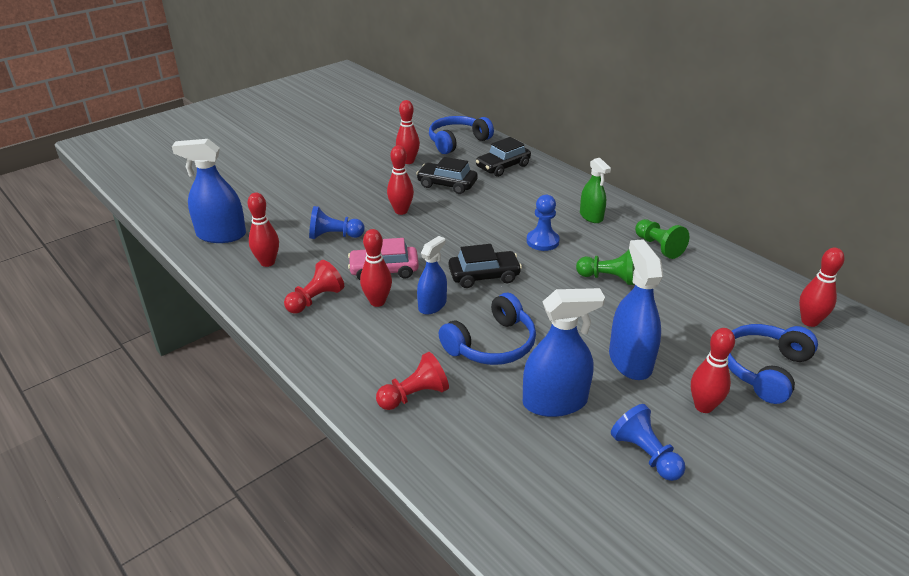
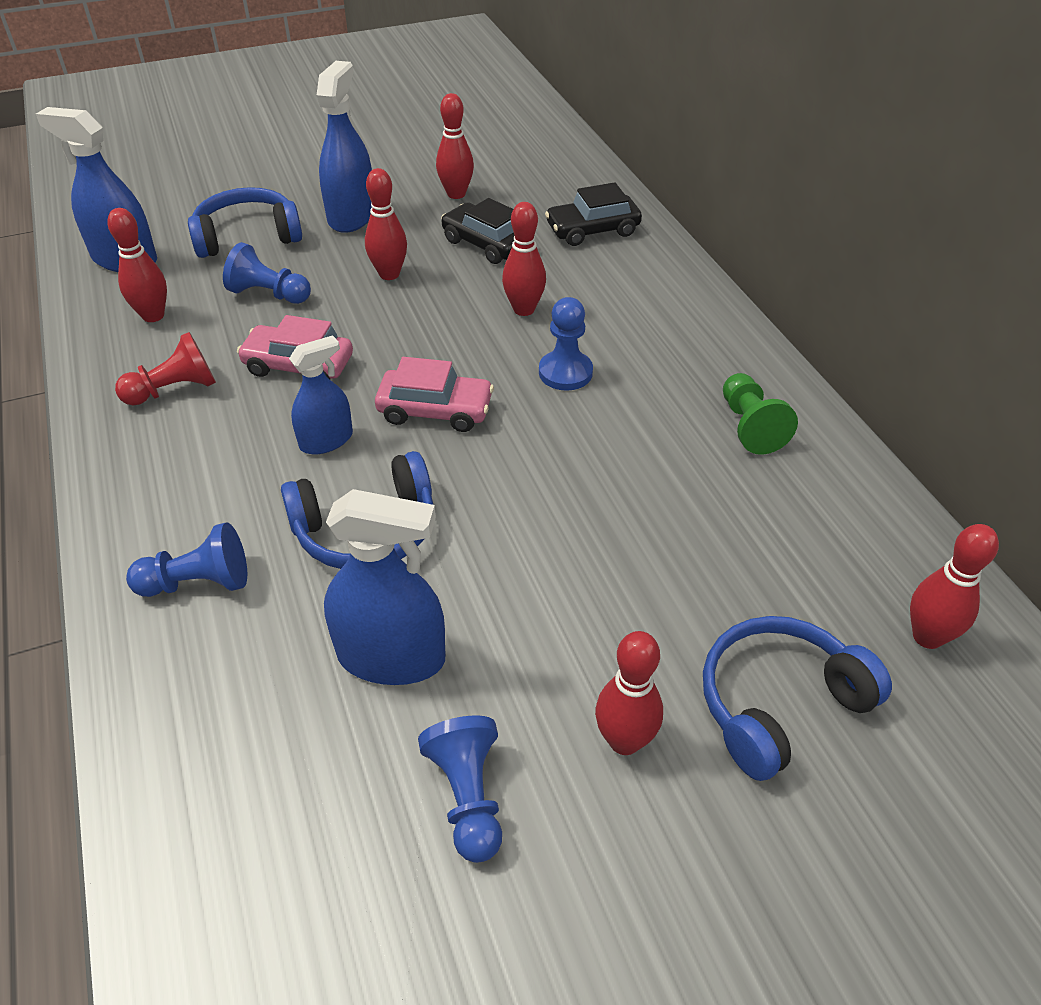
camera: 20 degrees right, 10 degrees up
red bowling pin [360,229,392,307] -> red bowling pin moved to [502,202,546,316]
red pawn [376,352,449,410] -> blue pawn [126,522,247,597]
blue headphones [429,116,494,154] -> blue headphones moved to [188,187,302,258]
black car [449,244,522,288] -> pink car [375,357,494,432]
green pawn [576,249,635,285] -> none
green spray bottle [580,158,611,223] -> none
blue spray bottle [609,239,663,380] -> blue spray bottle moved to [317,61,372,233]

